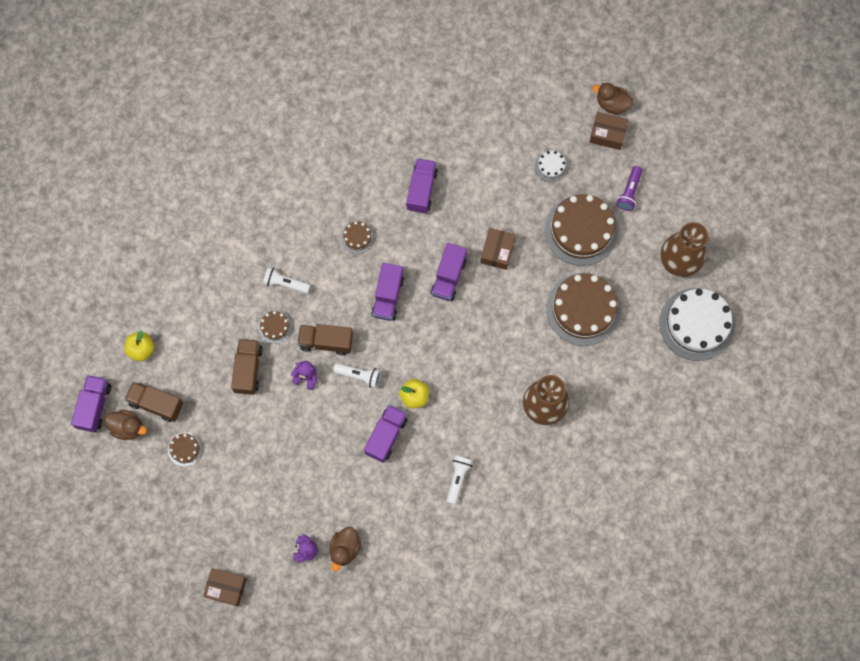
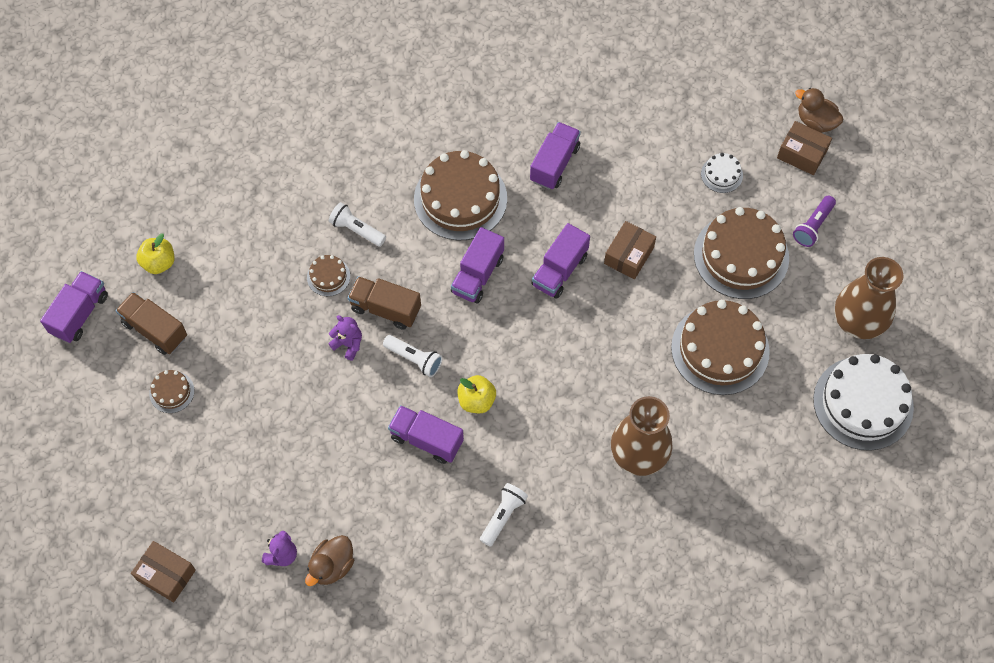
camera: 15 degrees right, 10 degrees down
brown duck [104,410,147,440] -> none
brown truck [231,339,263,395] -> none
brown cake [341,221,374,254] -> brown cake [414,150,507,241], size x2.21
purple truck [364,405,408,463] -> purple truck turned 105 degrees counterclockwise [388,405,464,464]

